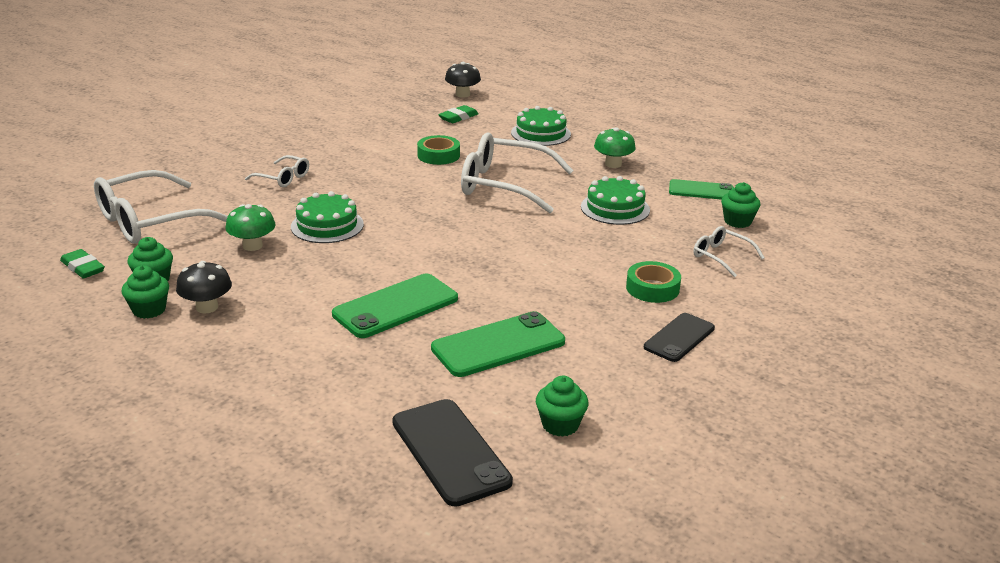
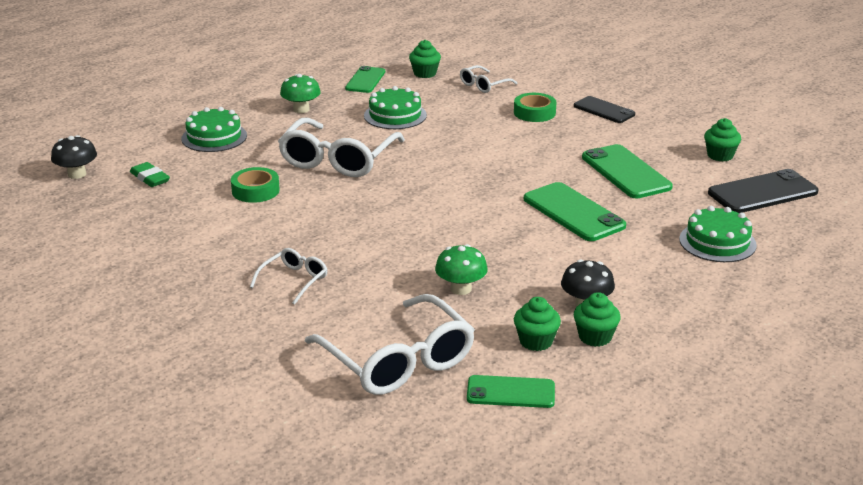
camera: 85 degrees left, 0 degrees up
green eraser [60,249,105,279] -> green phone [467,375,555,408]
green cake [291,191,364,243] -> green cake moved to [679,206,757,262]

